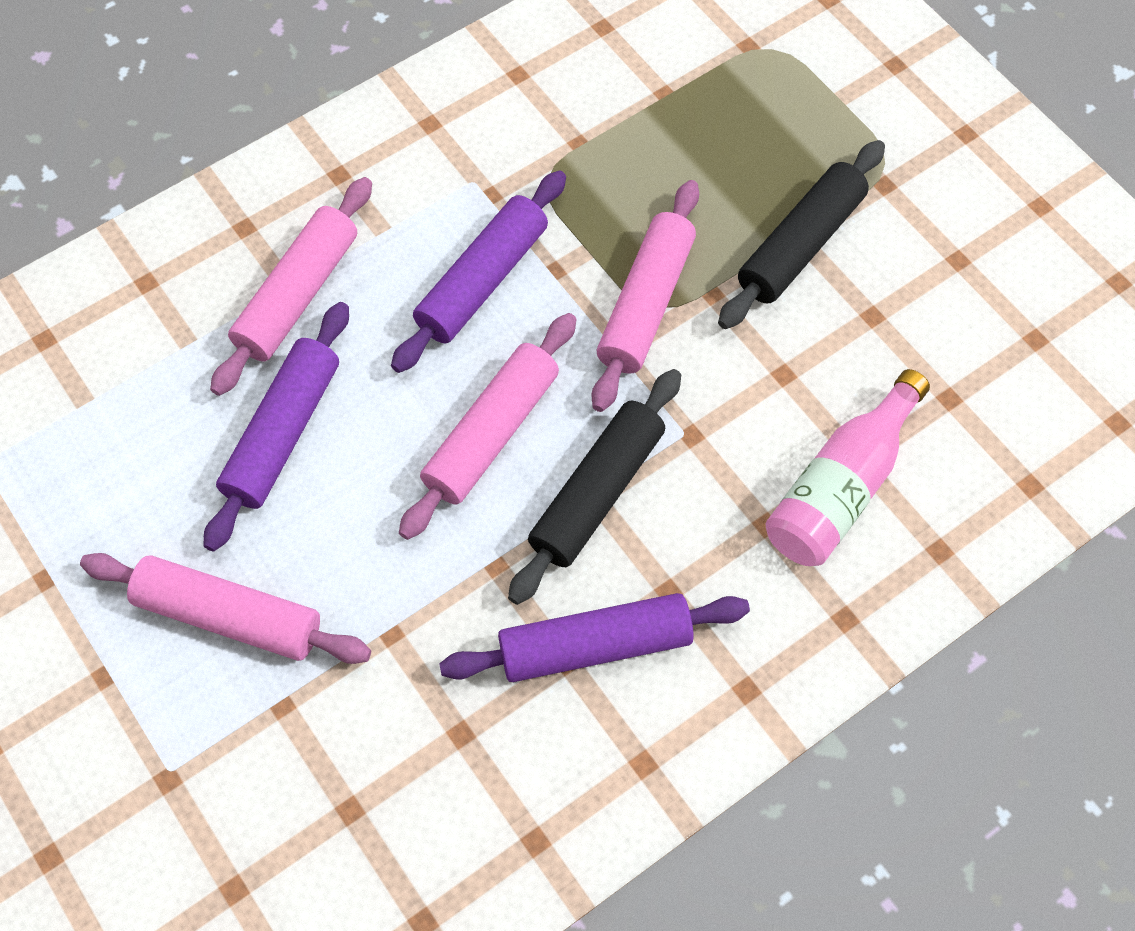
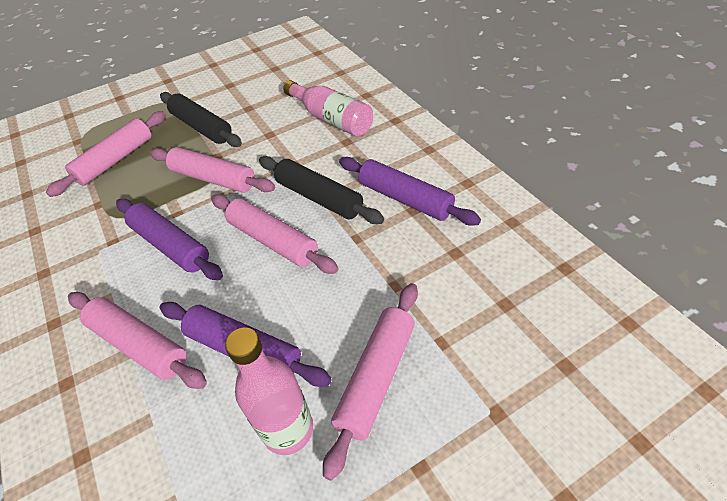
camera: 80 degrees left, 15 degrees down
purple rolling pin [439,593,750,682] -> purple rolling pin turned 45 degrees counterclockwise [339,157,481,226]
none -> pink rolling pin [46,111,166,197]
none -> pink bottle [225,328,313,455]

